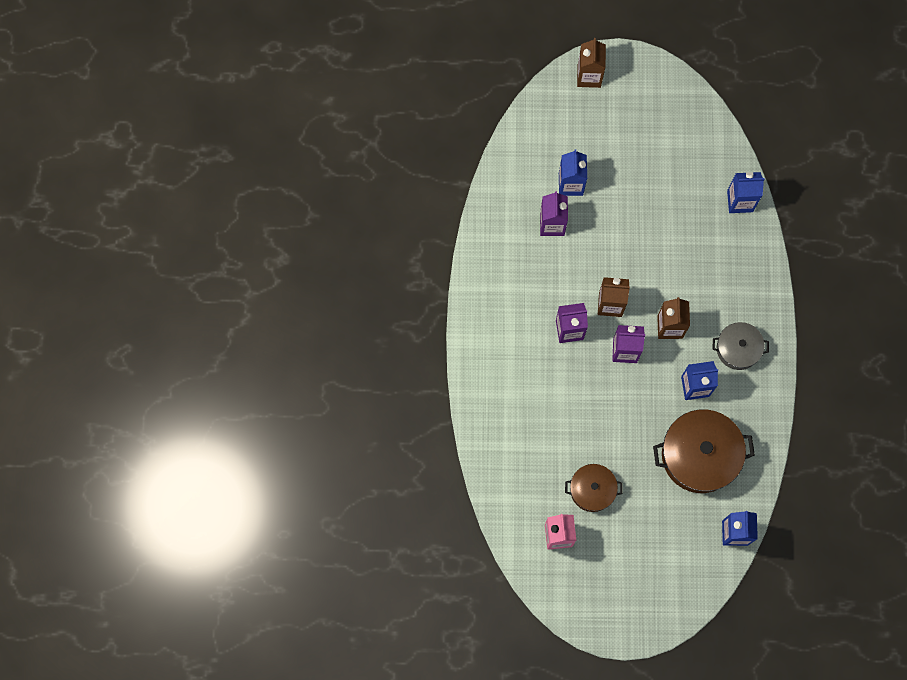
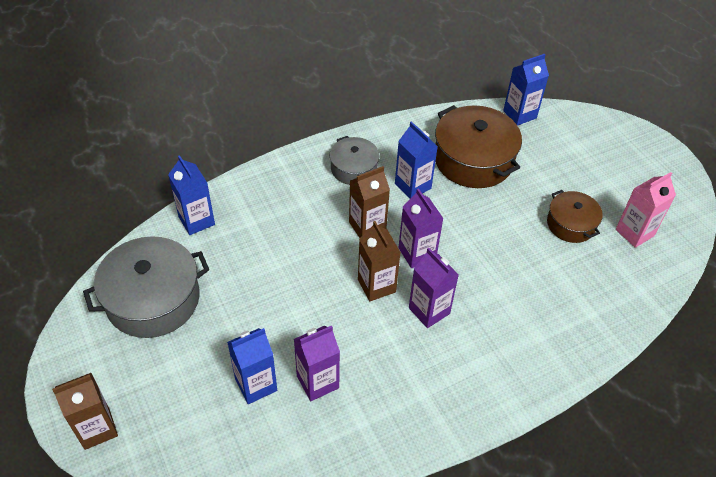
camera: 120 degrees left, 25 degrees down
none -> grey pot [83,236,209,338]

